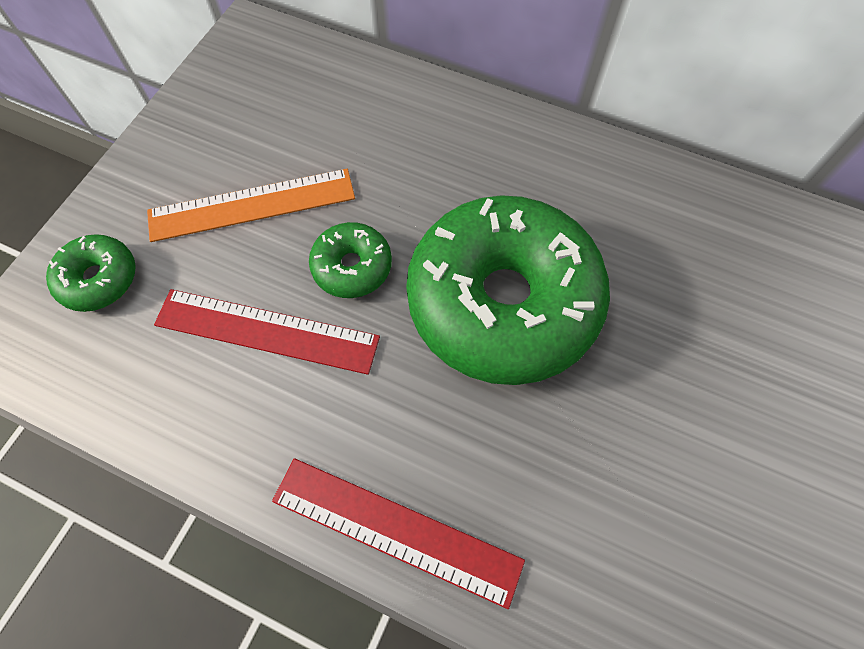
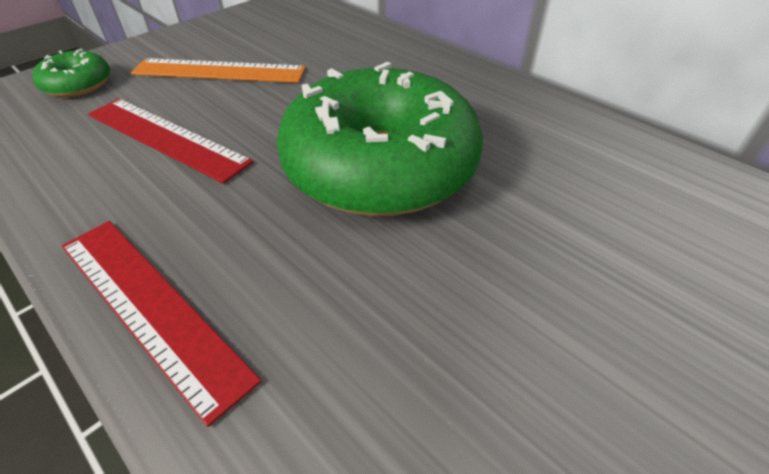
camera: 20 degrees right, 20 degrees down
green donut [309,222,392,298] -> none

